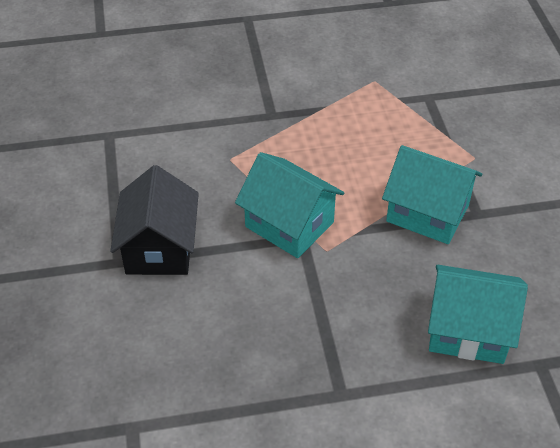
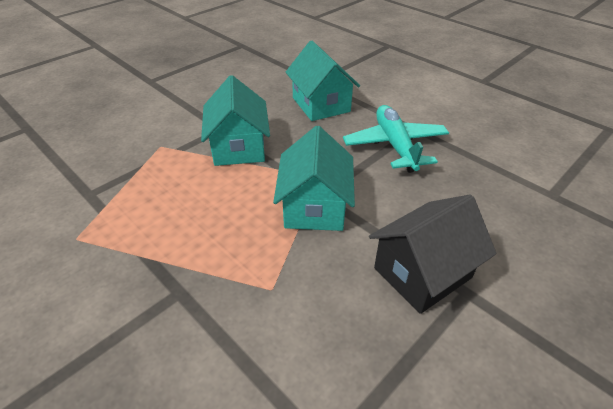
camera: 125 degrees left, 5 degrees down
none -> turquoise plane [343,105,449,173]

